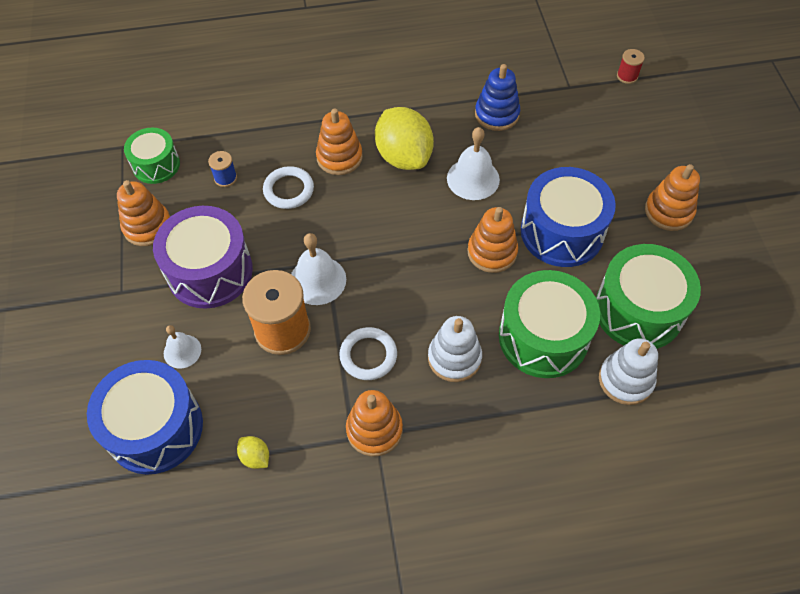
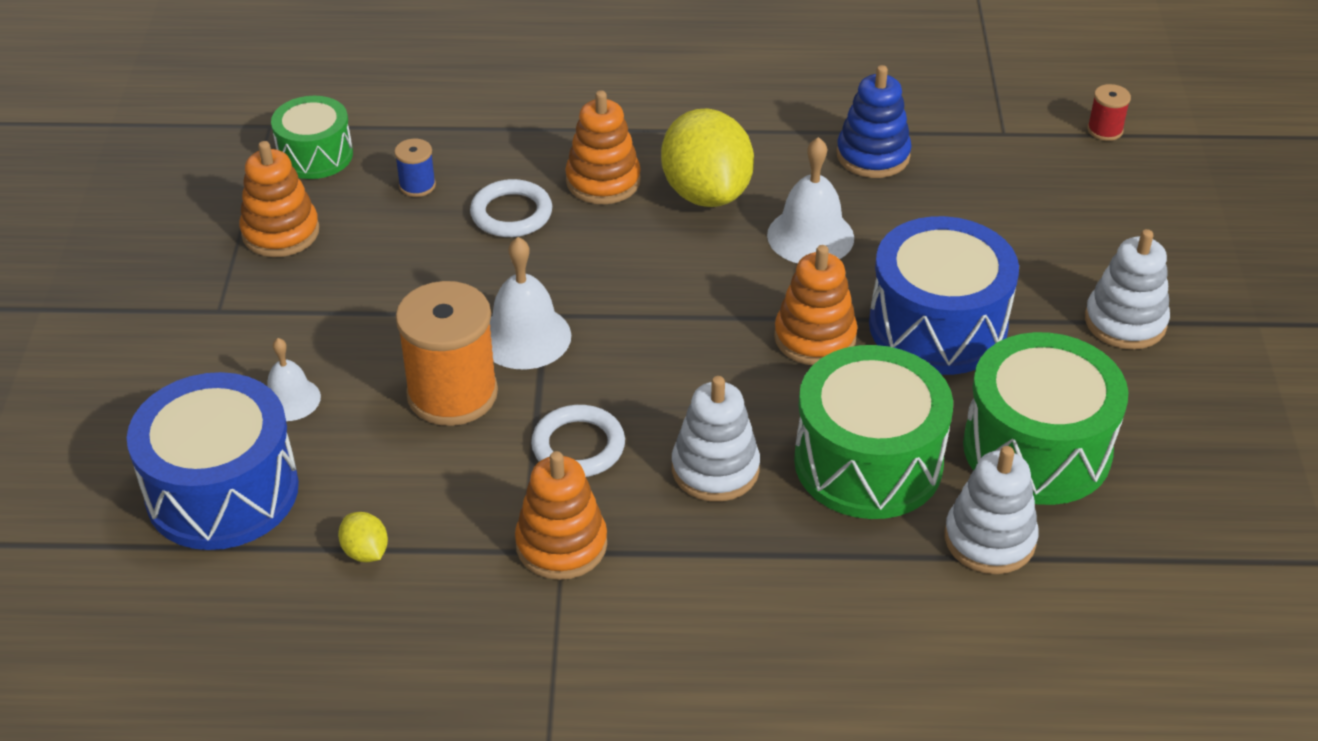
camera: 10 degrees right, 15 degrees down
purple drum [153,206,253,309] -> none
orange stacking toy [645,164,700,231] -> white stacking toy [1085,229,1170,350]

